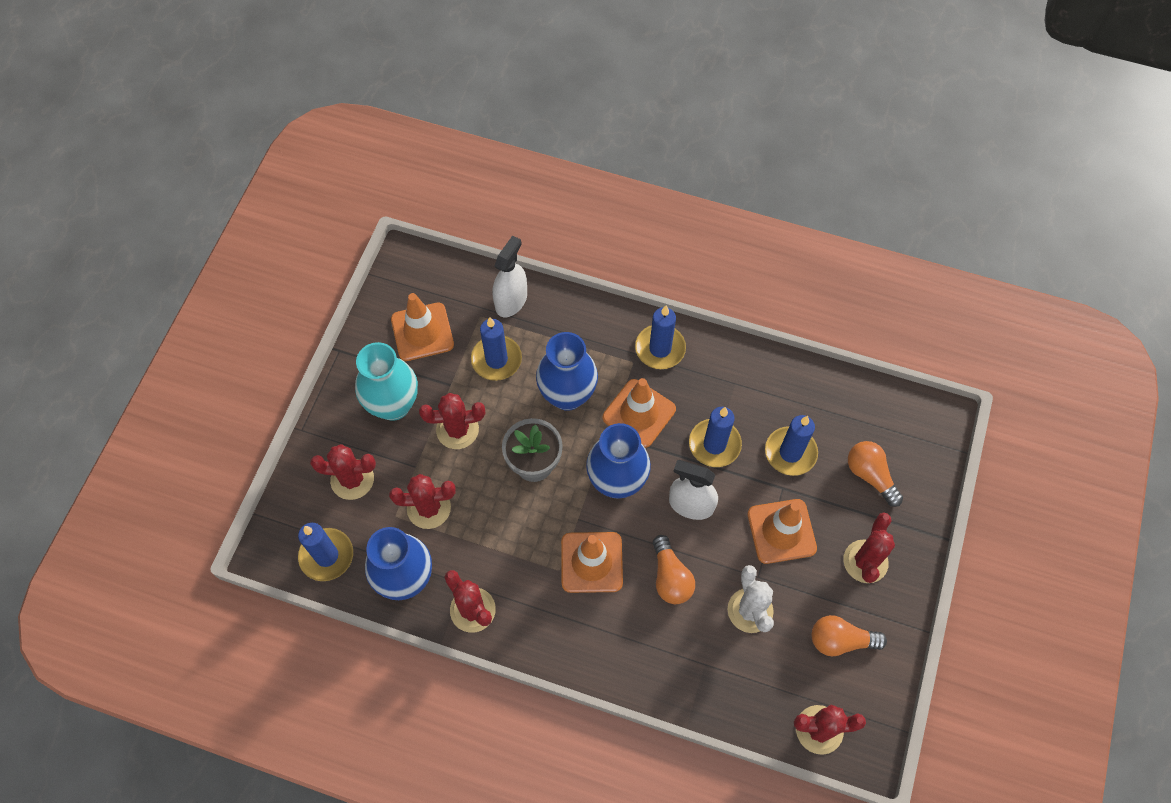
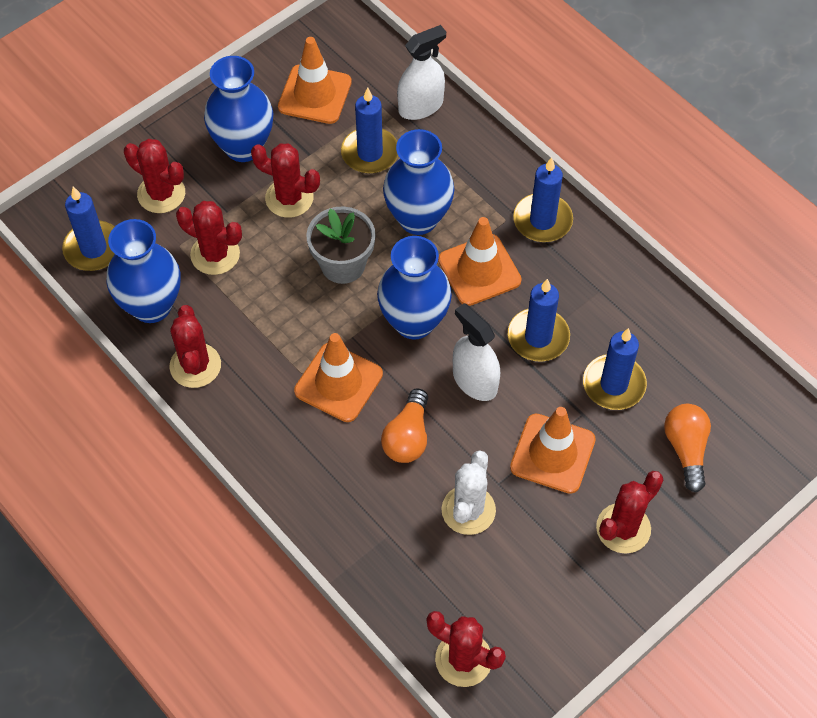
camera: 30 degrees right, 5 degrees down
turquoise vase [355,342,418,421] -> blue vase [204,56,274,162]
orange light bulb [812,615,887,657] -> none

